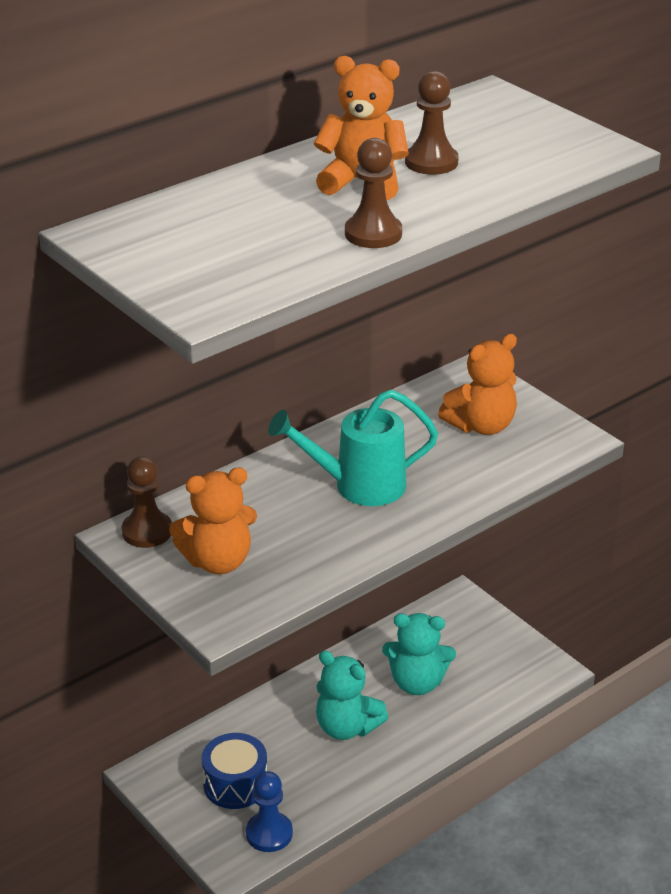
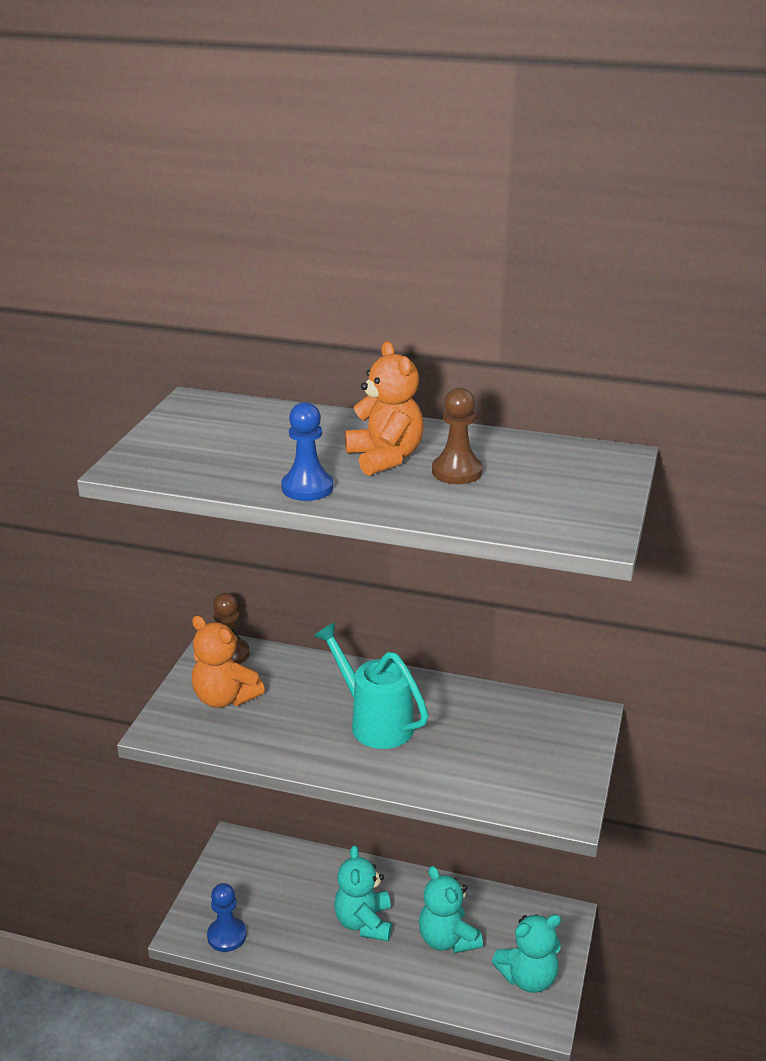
camera: 55 degrees right, 5 degrees down
blue drum [202,733,267,809] -> none
brown pawn [345,138,402,248] -> blue pawn [281,402,333,501]
orange teddy bear [438,334,517,435] -> none
none -> turquoise teddy bear [492,914,561,993]

